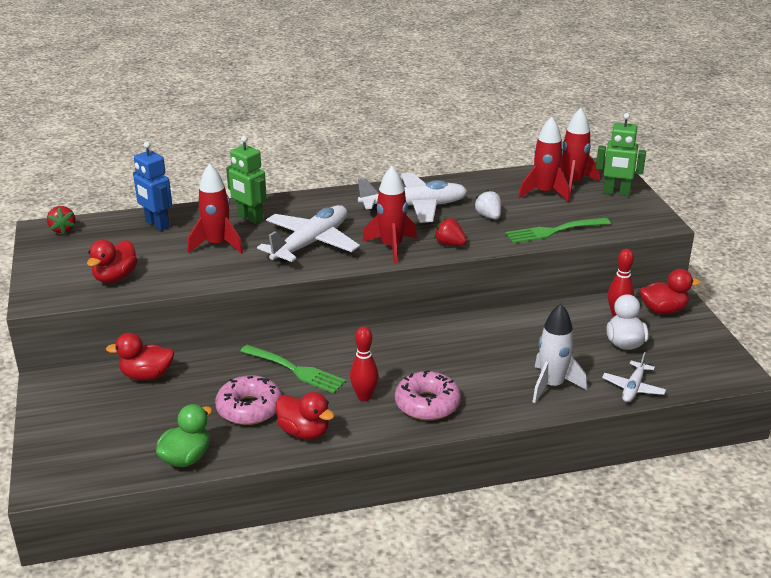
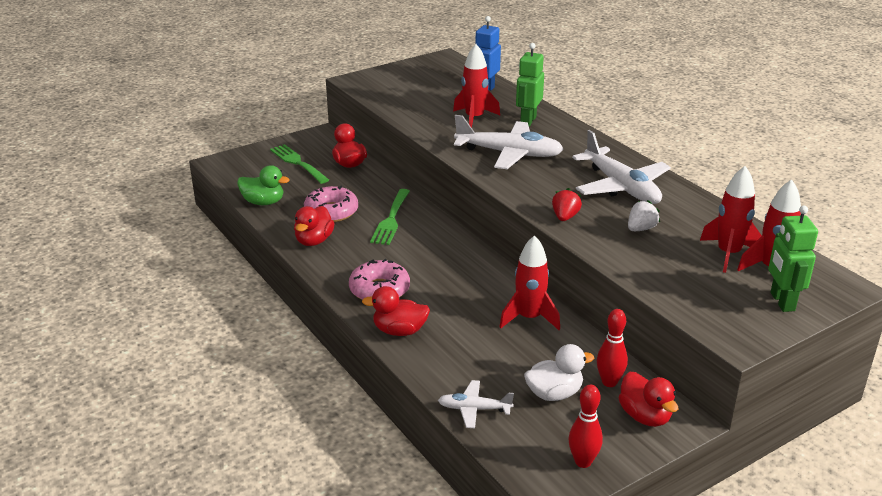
camera: 70 degrees right, 0 degrees up
red strawberry [47,206,76,234] -> none
red duck [87,240,138,283] -> red duck moved to [362,286,430,336]
red bowling pin [350,326,379,401] -> red bowling pin moved to [569,384,603,468]
red rocket [363,166,417,264] -> red rocket moved to [499,235,560,330]
green fork [505,218,611,243] -> green fork moved to [270,144,329,184]
white rocket [533,304,587,403] -> none

